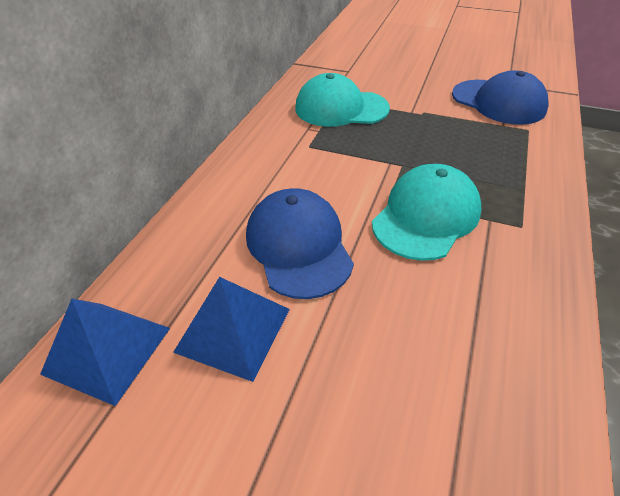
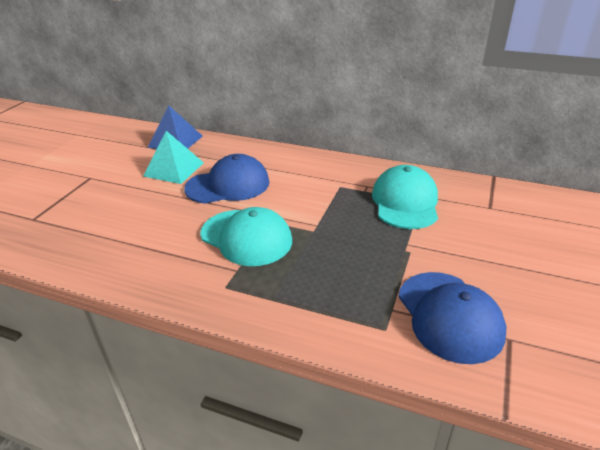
camera: 90 degrees right, 10 degrees down
blue pyramid [173,277,290,382] -> turquoise pyramid [143,131,204,184]
blue cap [452,70,548,125] -> blue cap turned 60 degrees counterclockwise [398,272,507,364]

